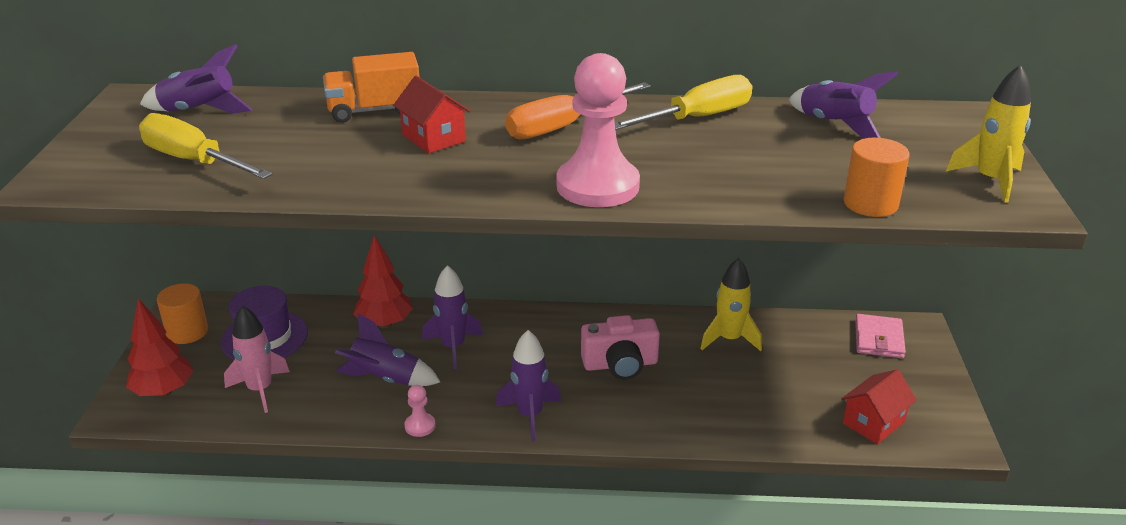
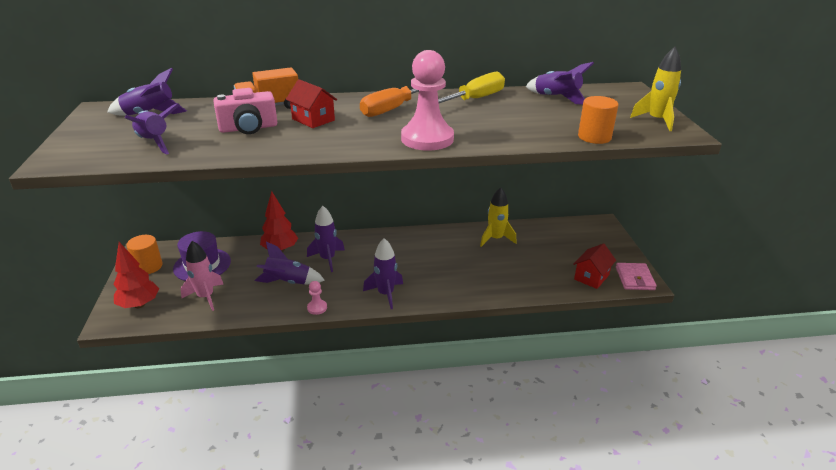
camera: 10 degrees left, 0 degrees up
yellow screwdriver [139,113,273,179] -> purple rocket [125,103,180,155]
pink camera [581,315,660,380] -> pink camera moved to [213,88,277,134]
pink wallet [855,314,906,358] -> pink wallet moved to [616,263,657,290]

